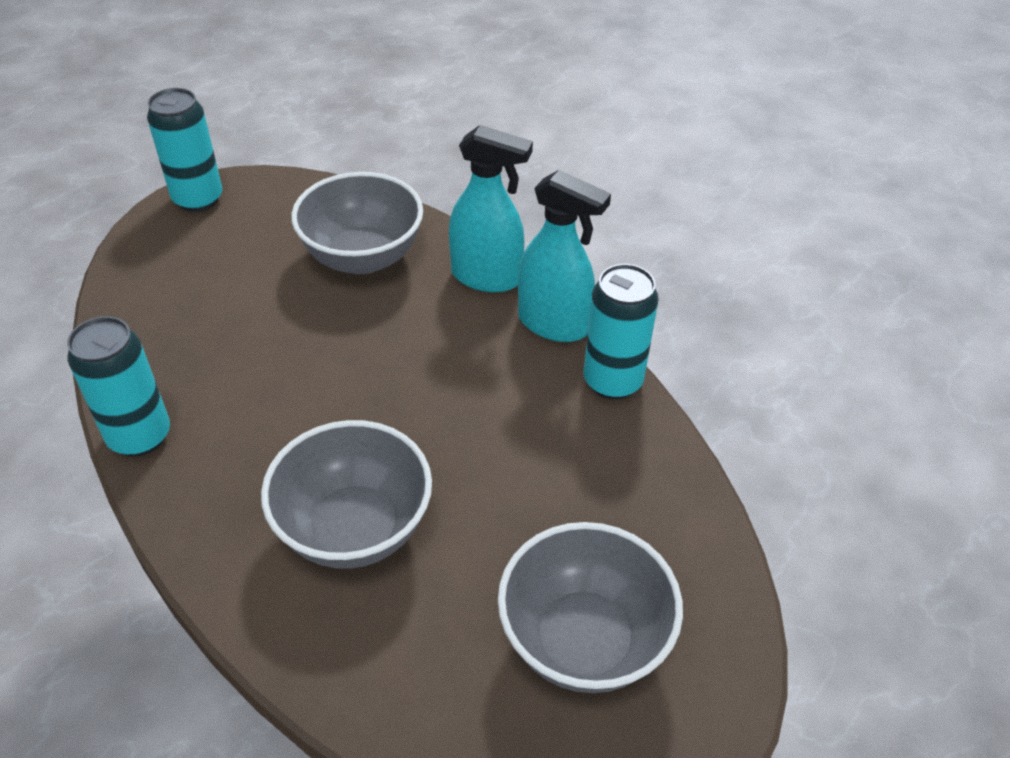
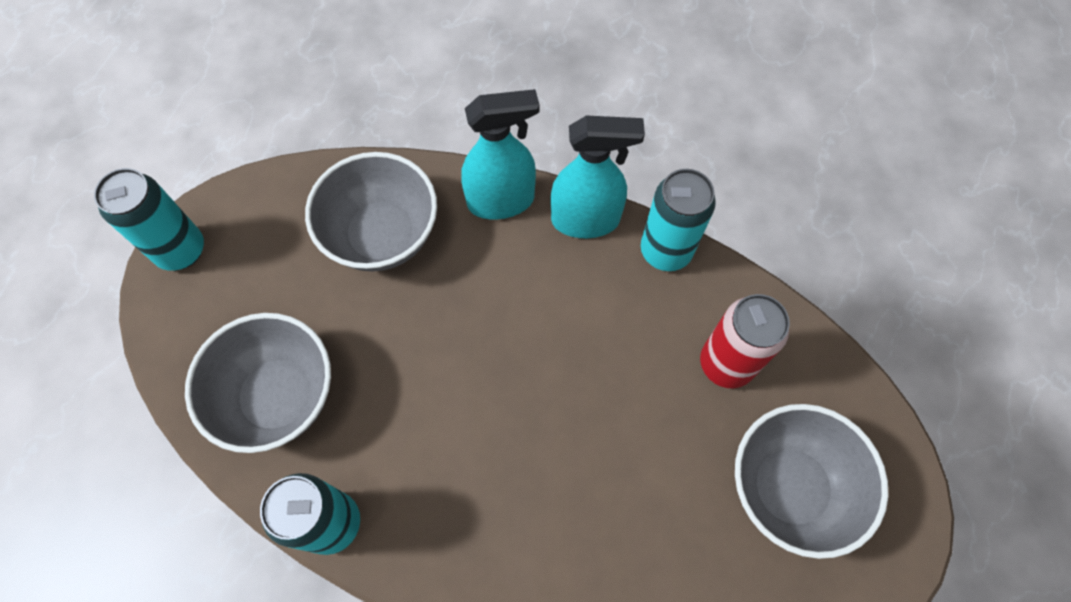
camera: 30 degrees left, 20 degrees up
grey bowl [261,420,432,569] -> grey bowl moved to [185,313,331,453]
none -> red can [700,294,790,388]

